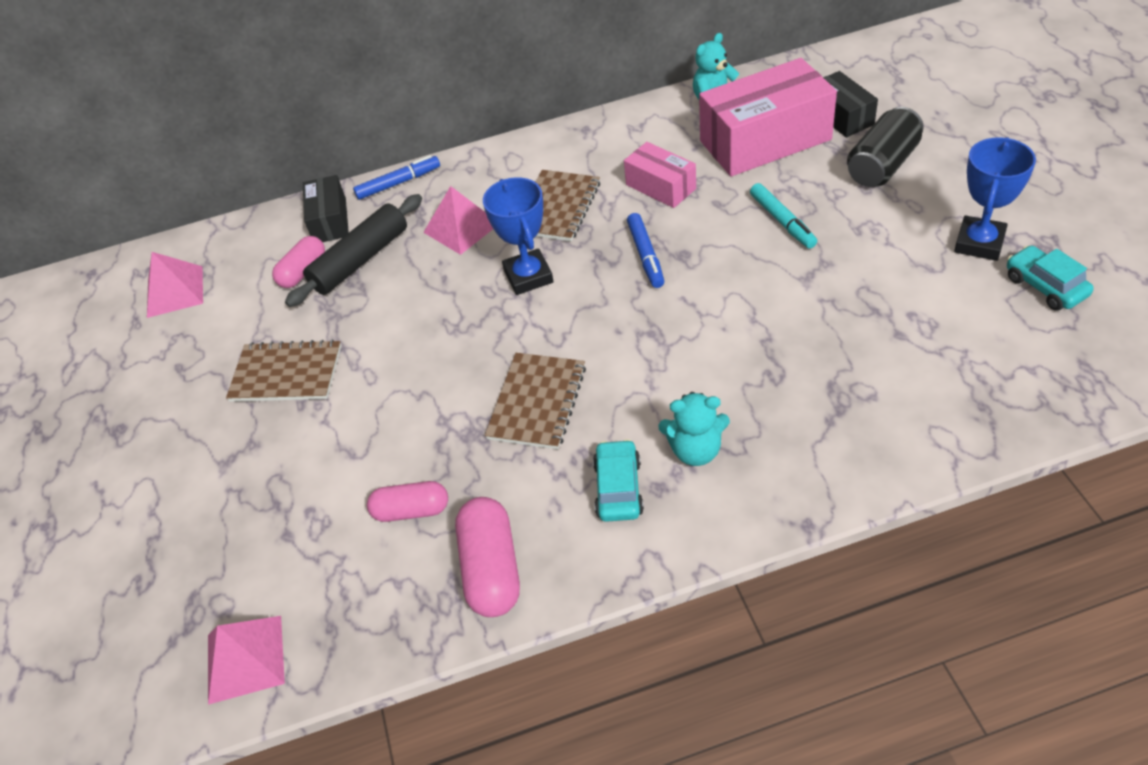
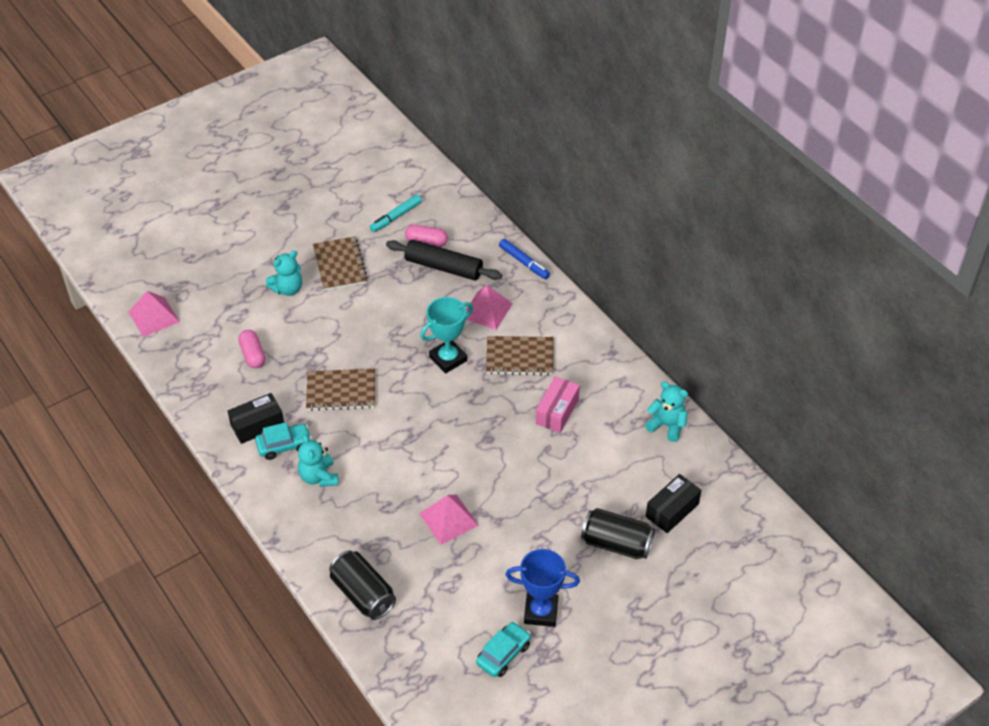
camera: 65 degrees right, 0 degrees up
pink pyramid [147,252,203,318] -> pink pyramid moved to [419,495,479,545]
black box [303,175,349,242] -> black box moved to [228,393,284,444]
pink capsule [455,497,520,617] -> none
blue trophy [483,177,554,295] -> turquoise trophy [420,297,473,374]
blue marker [627,213,664,288] -> none
pink box [699,58,837,176] -> none
turquoise marker [750,183,817,249] -> turquoise marker moved to [370,195,422,232]
none -> turquoise teddy bear [266,251,302,296]
none -> black can [329,550,396,620]

